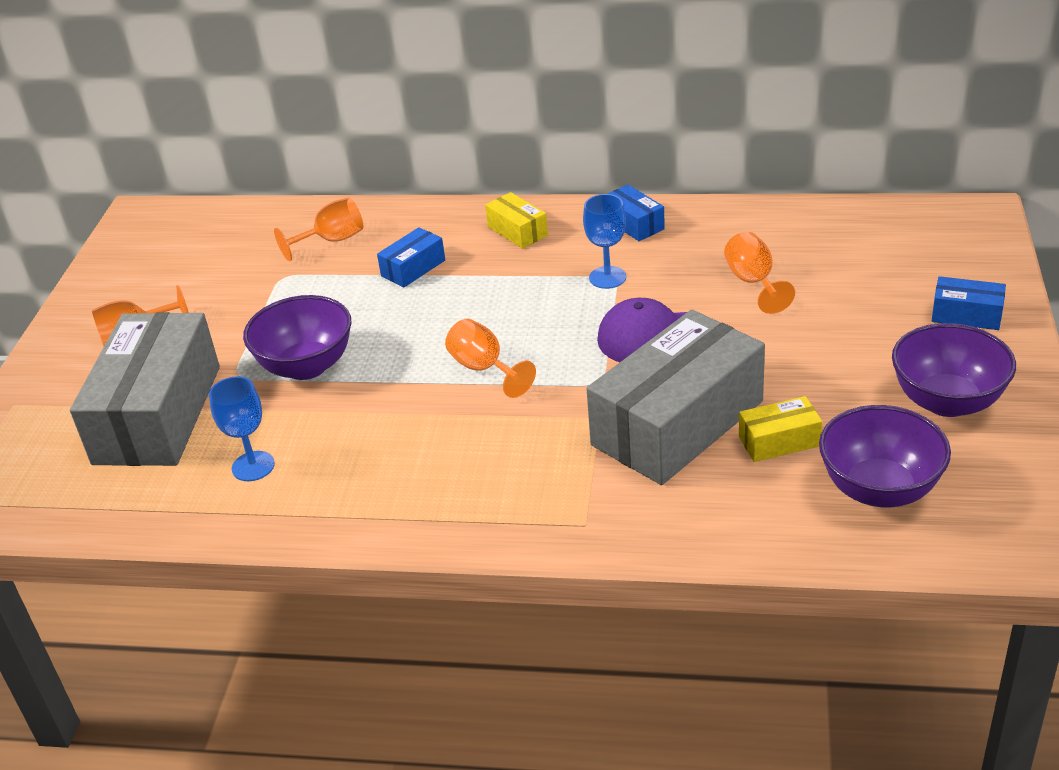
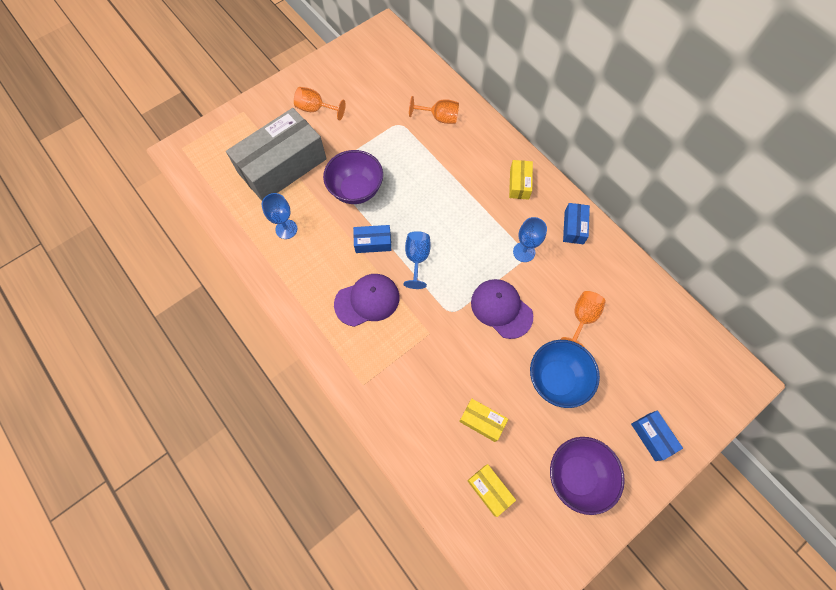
camera: 40 degrees right, 30 degrees up
blue box [377,227,445,287] -> blue box moved to [353,225,391,253]
orange goblet [445,319,536,398] -> blue goblet [404,231,431,289]
grey box [586,310,765,485] -> none
purple bowl [819,405,951,507] -> yellow box [467,464,516,517]
none -> purple cap [334,274,399,327]
none -> blue bowl [530,340,600,408]

